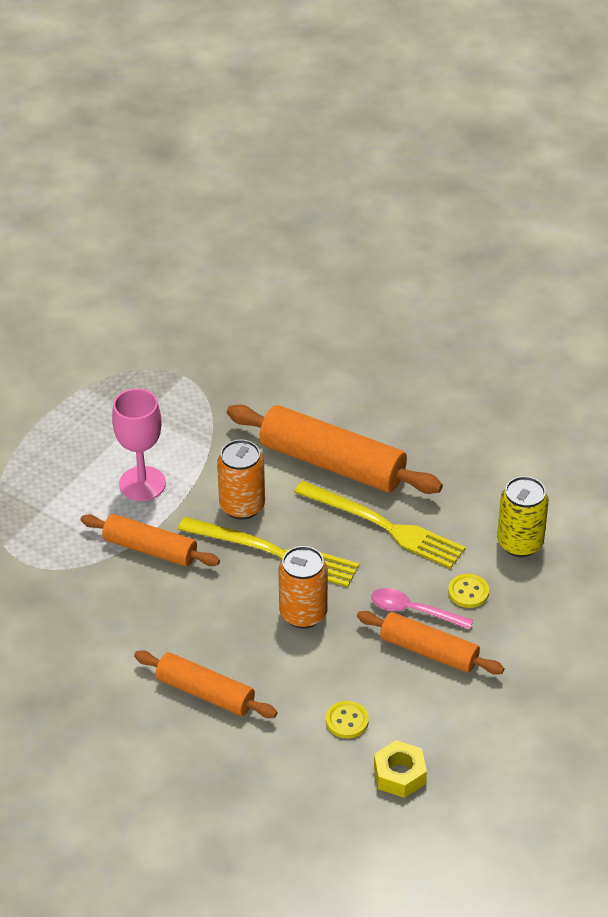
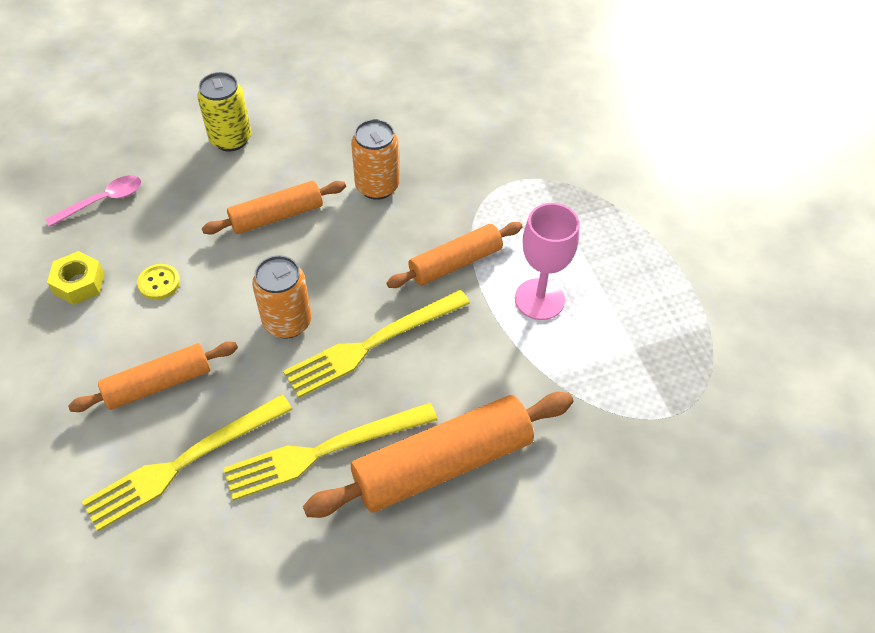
camera: 125 degrees right, 10 degrees up
orange can [217,439,265,520] -> orange can moved to [351,119,400,200]
pink spoon [371,588,473,629] -> pink spoon moved to [46,175,142,227]
yellow button [448,574,489,608] -> yellow fork [82,394,293,531]
yellow can [497,476,549,557] -> yellow can moved to [197,72,251,152]

